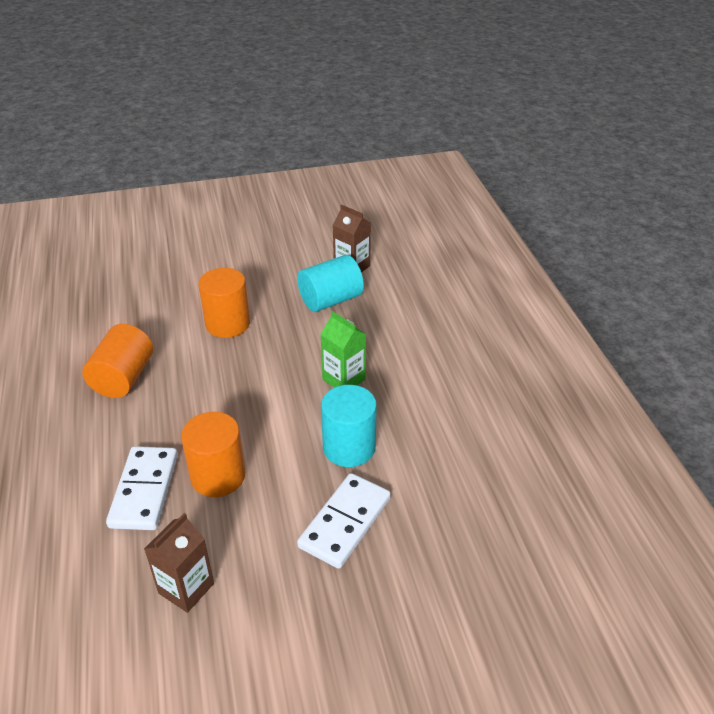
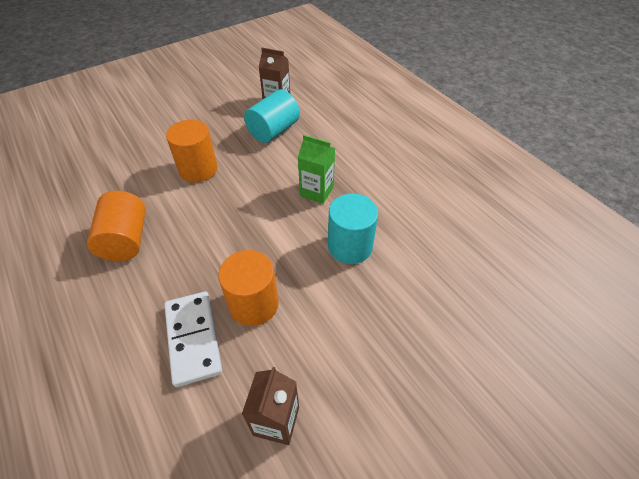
camera: 20 degrees left, 10 degrees up
white domino [297,473,391,569] -> none

